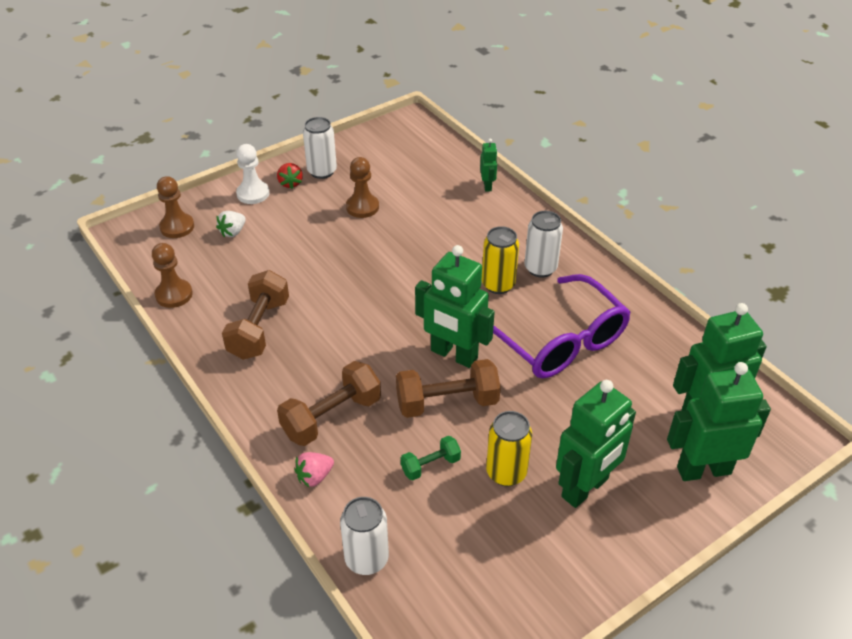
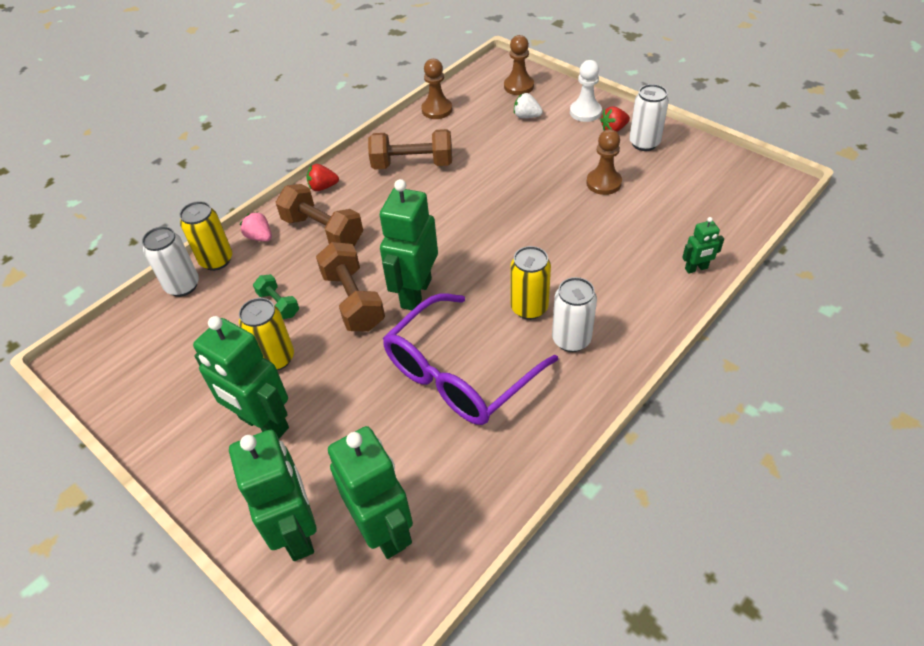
camera: 80 degrees right, 5 degrees up
none -> yellow can [179,201,232,271]
none -> red strawberry [307,164,339,191]

